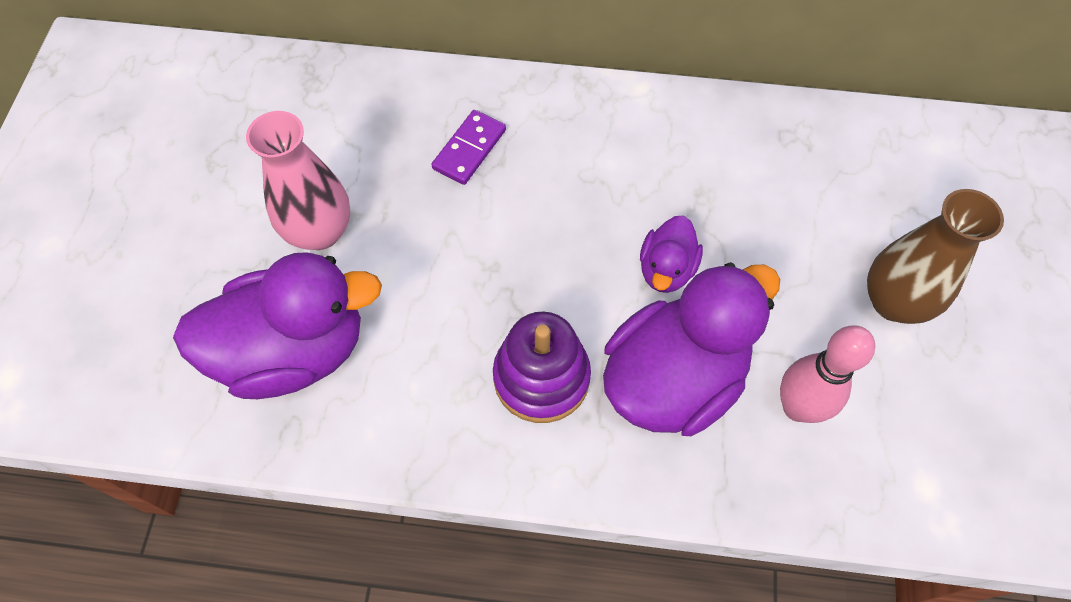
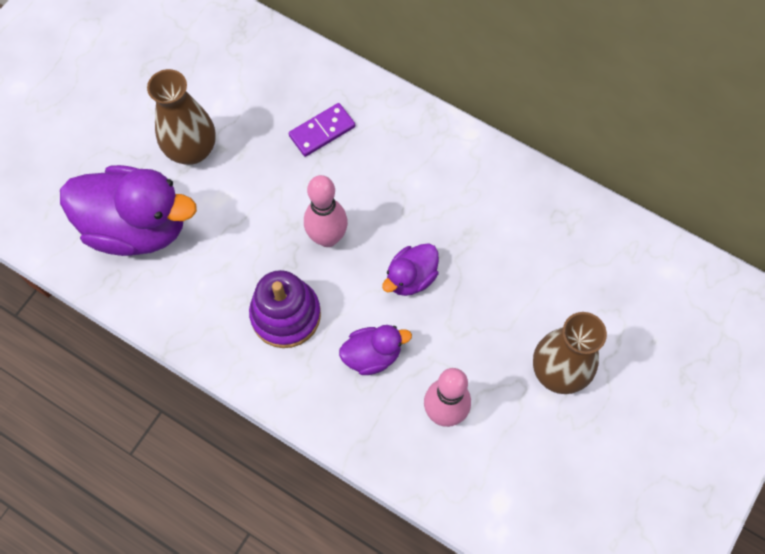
camera: 25 degrees right, 5 degrees up
pink vase [246,111,350,250] -> brown vase [147,69,216,165]
purple duck [603,262,780,436] -> purple duck [339,325,412,375], size x0.50
none -> pink bowling pin [304,175,348,247]

